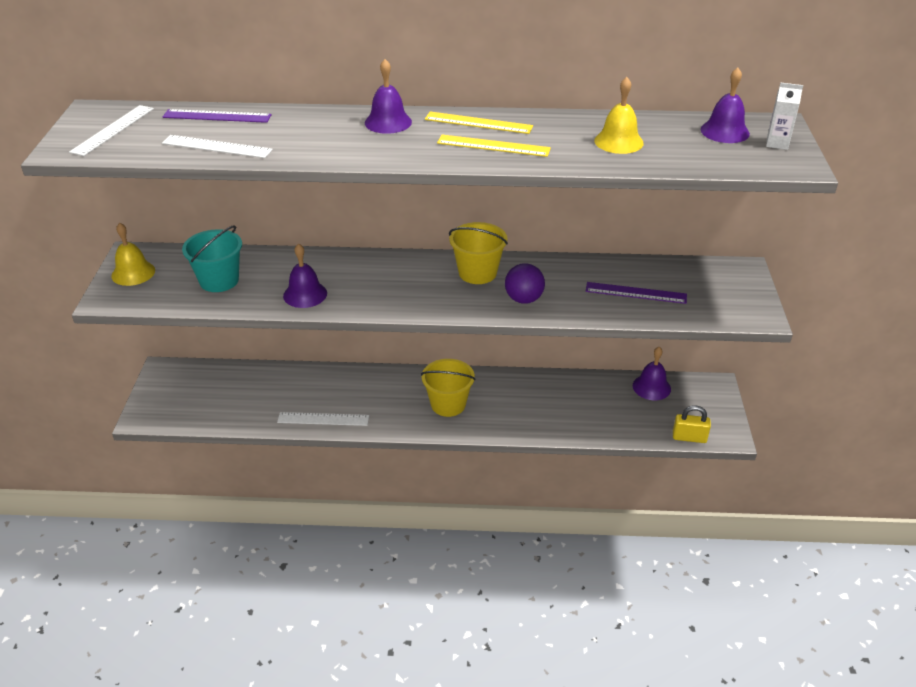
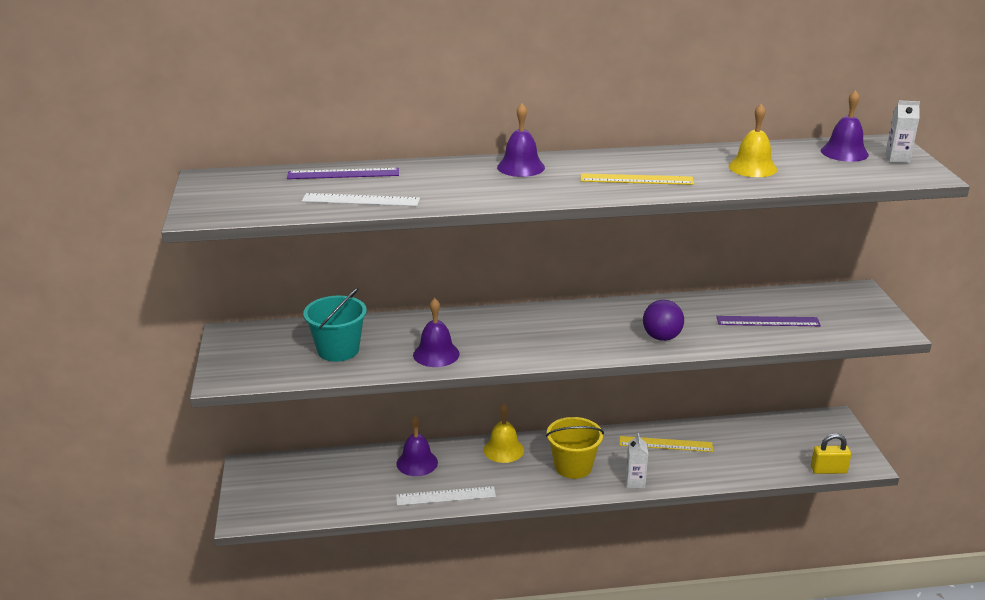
camera: 10 degrees left, 10 degrees down
white ruler [69,105,154,156] -> none
yellow bell [111,222,155,286] -> yellow bell moved to [484,403,524,463]
yellow ruler [425,112,533,134] -> yellow ruler moved to [619,436,713,452]
yellow bucket [449,222,508,284] -> none
purple bell [633,347,671,400] -> purple bell moved to [396,416,438,476]
none -> white carton [626,433,648,488]

